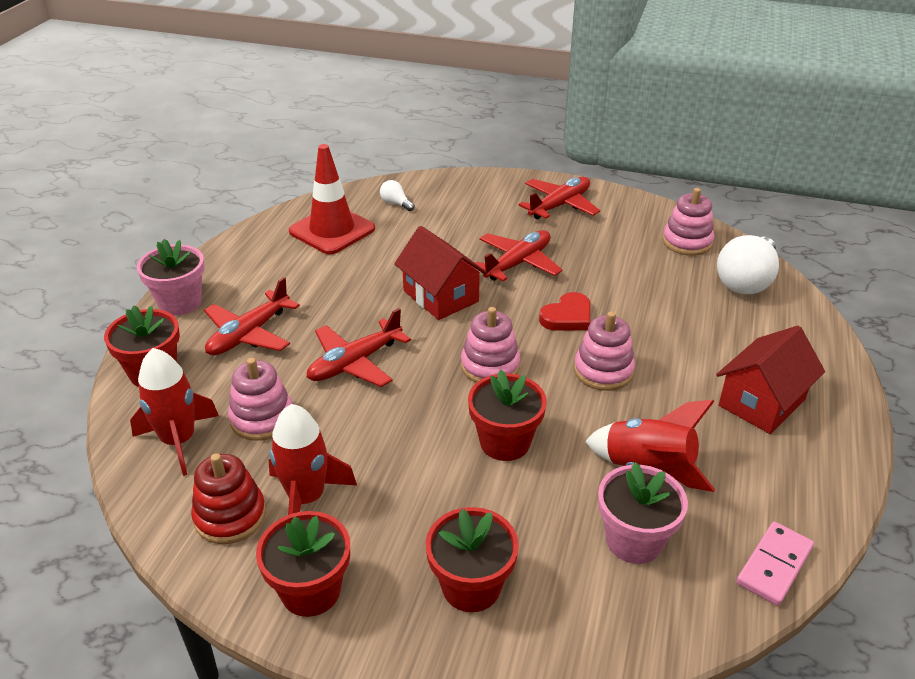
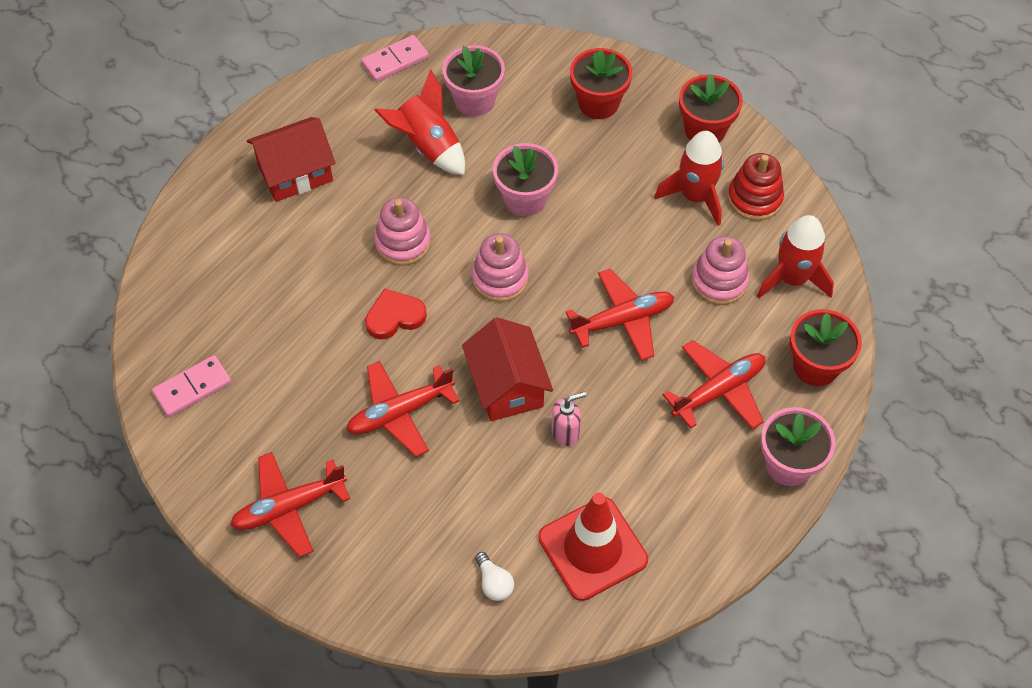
camera: 160 degrees left, 20 degrees up
red flower pot [468,370,547,461] -> pink flower pot [493,143,558,217]
pink stacking toy [662,188,714,256] -> pink domino [152,355,231,417]
white light bulb [717,235,779,294] -> none
none -> pink soap dispenser [551,392,587,446]

